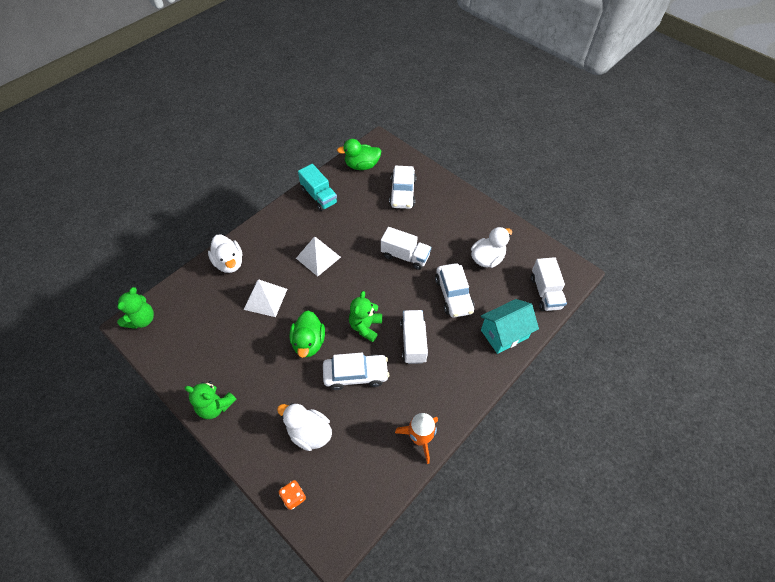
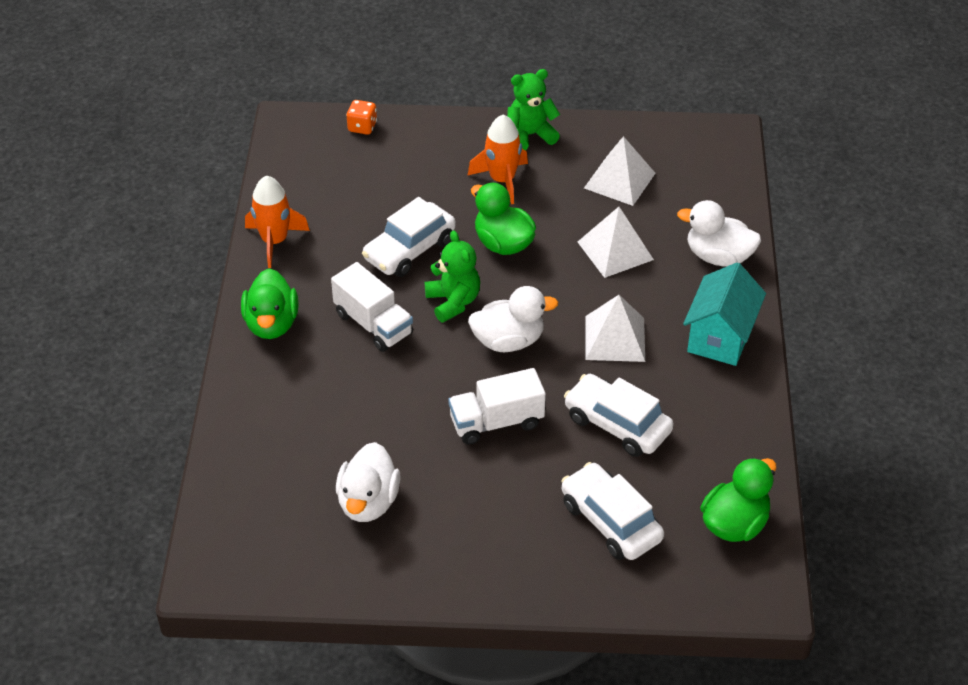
camera: 140 degrees right, 10 degrees down
green teddy bear [117,287,154,329] -> none
white duck [277,403,332,451] -> white duck moved to [468,286,558,352]
turquoise truck [298,164,338,211] -> none
white car [435,263,475,318] -> white car moved to [564,374,674,457]
turquoise house [481,299,539,354] -> turquoise house moved to [683,262,766,366]
white truck [531,257,567,311] -> none
none -> green duck [241,268,299,339]
none -> orange rocket [467,115,528,204]
none -> white pyramid [584,136,655,206]

